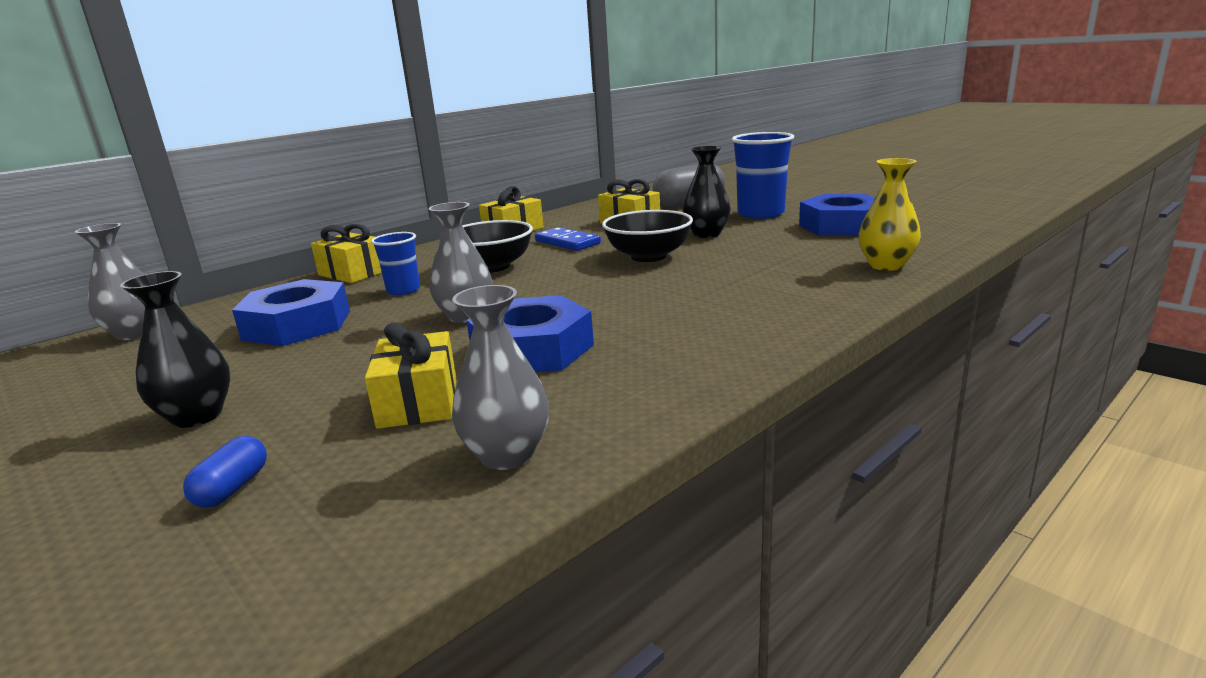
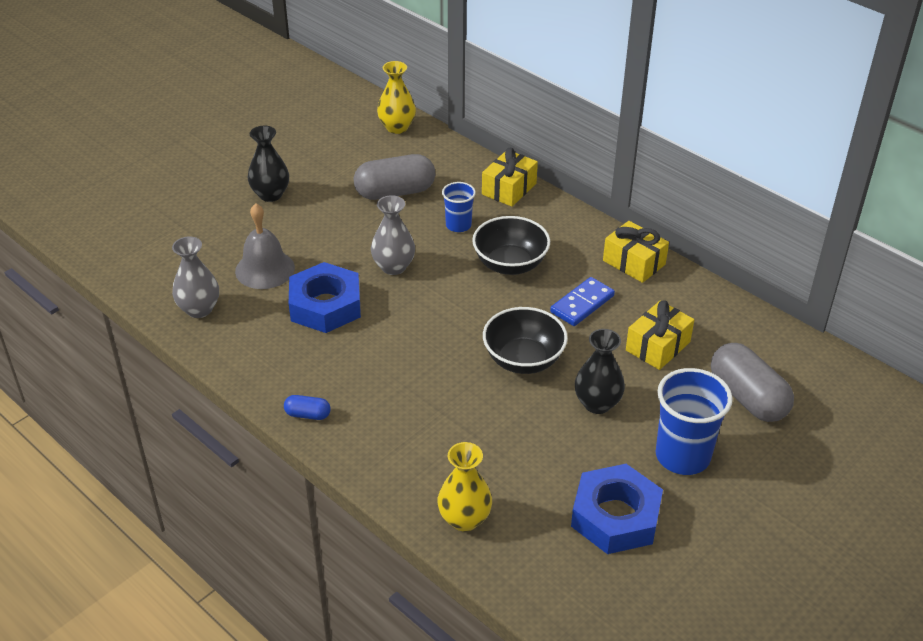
camera: 85 degrees right, 20 degrees up
grey vase [75,223,145,340] -> yellow vase [377,61,416,134]
blue capsule [183,436,267,508] -> blue capsule moved to [284,395,331,420]
blue nut [232,279,350,346] -> grey capsule [354,154,435,200]
yellow gift [365,322,456,429] -> grey bell [235,203,295,289]

